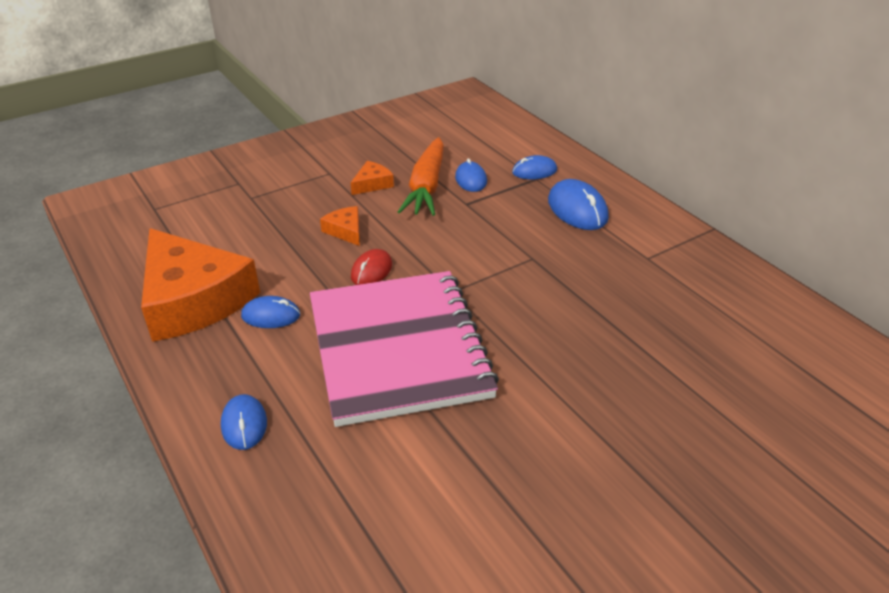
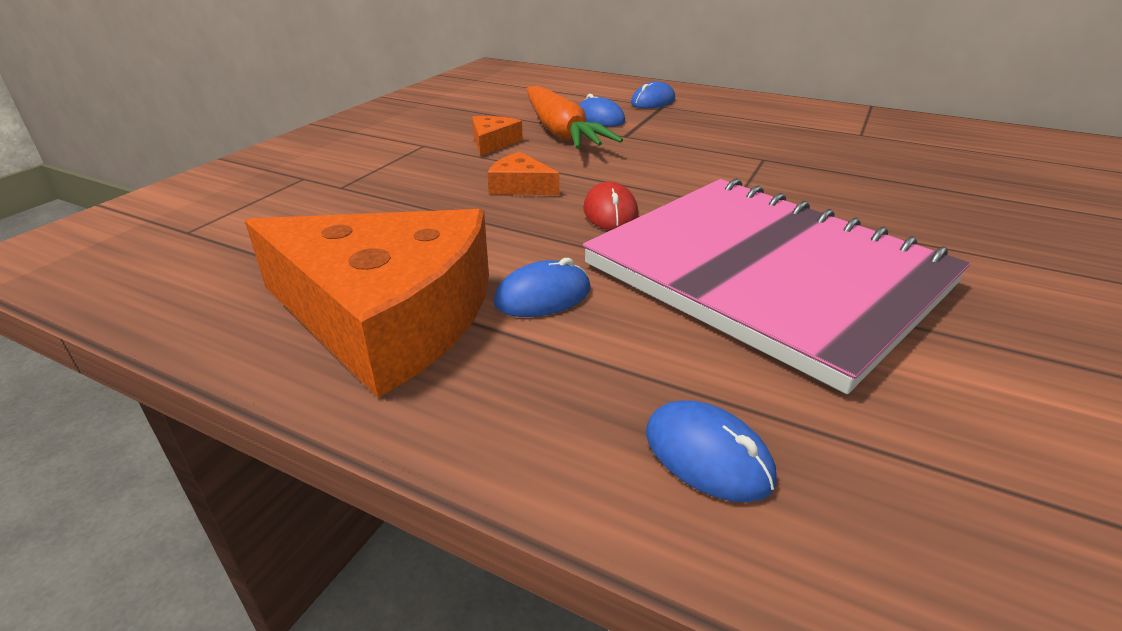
camera: 30 degrees left, 5 degrees down
blue mouse [548,179,609,230] -> none

